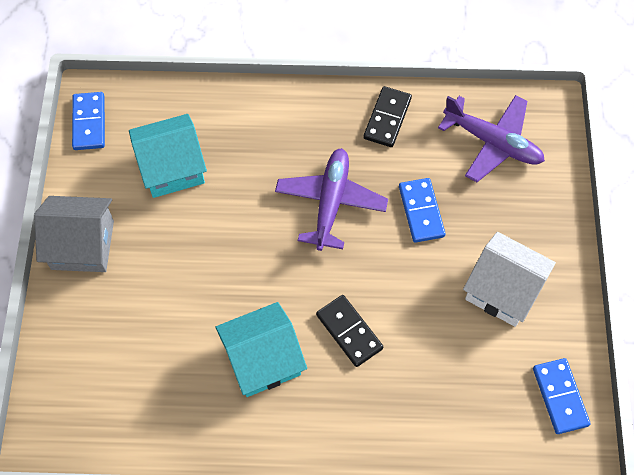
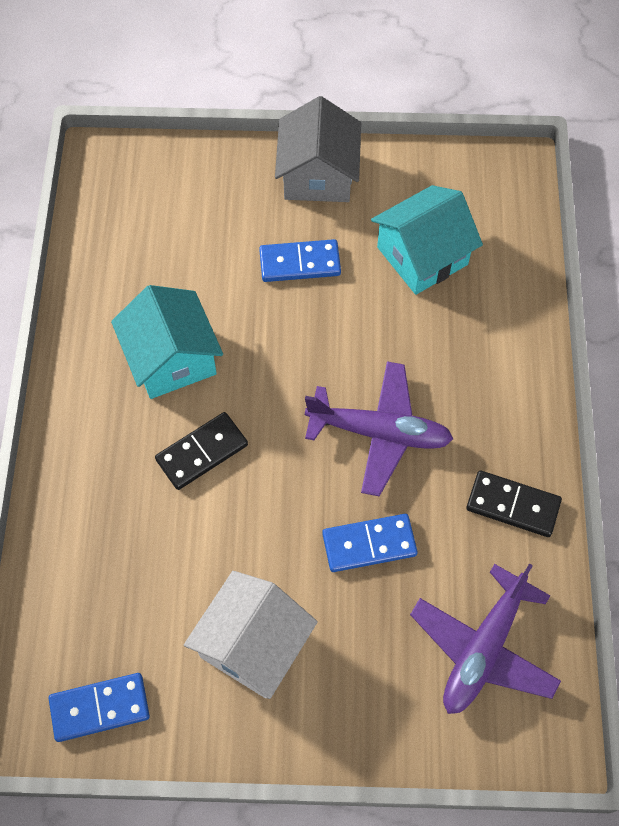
camera: 90 degrees right, 0 degrees up
blue domino [72,92,105,150] -> blue domino moved to [259,239,341,282]
turquoise house [129,114,207,198] -> turquoise house turned 75 degrees clockwise [371,185,483,295]

